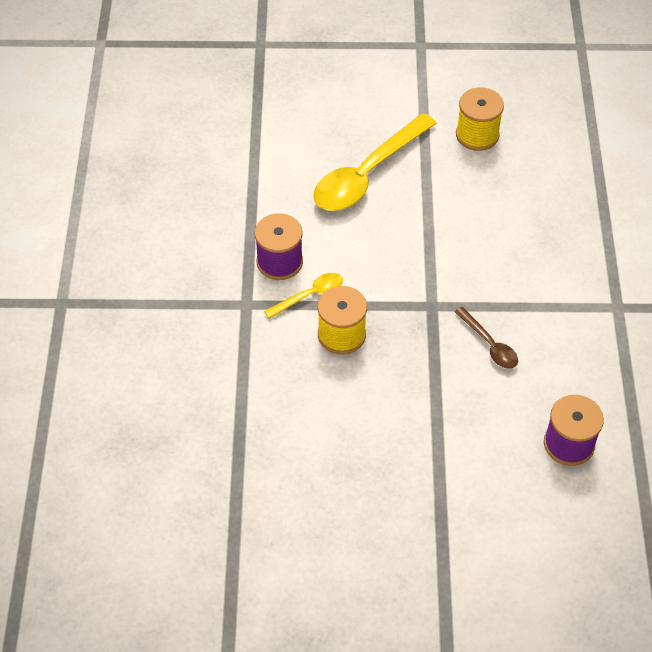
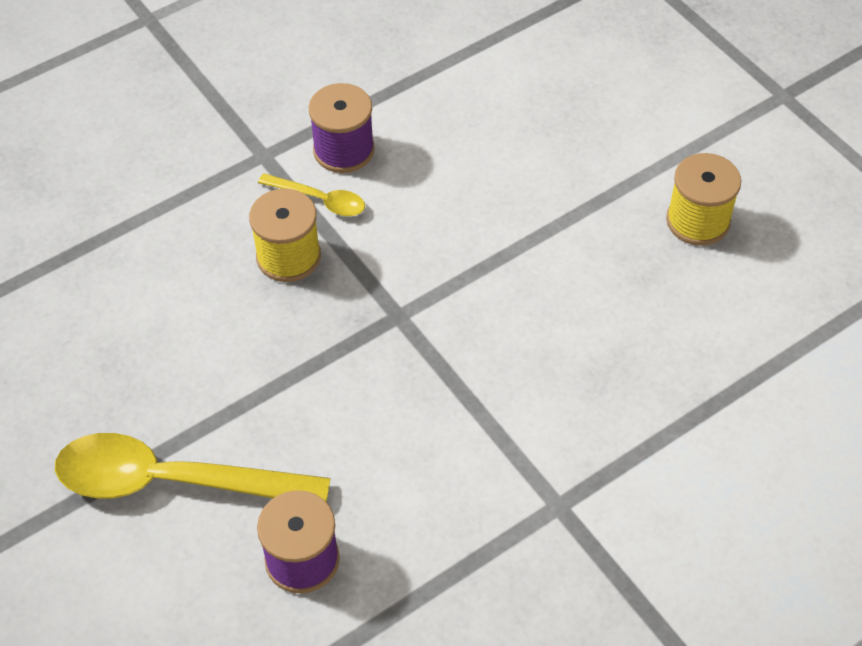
camera: 55 degrees right, 0 degrees up
yellow spoon [313,113,437,211] -> yellow spoon moved to [55,433,330,502]
brown spoon [455,307,518,369] -> none

